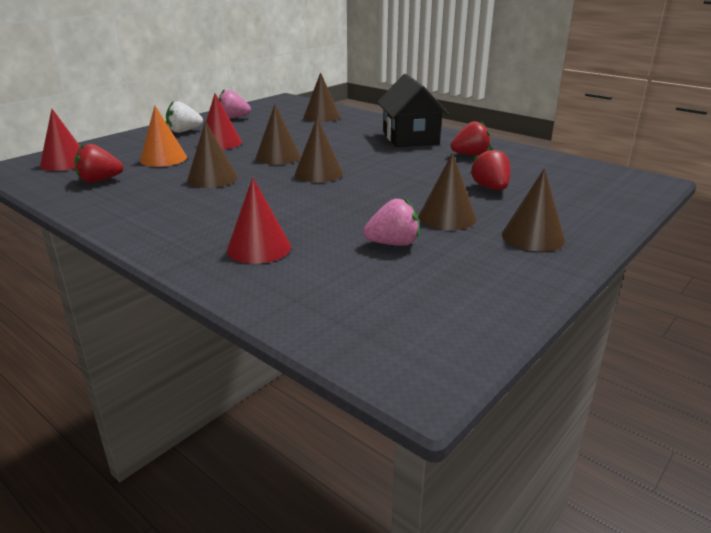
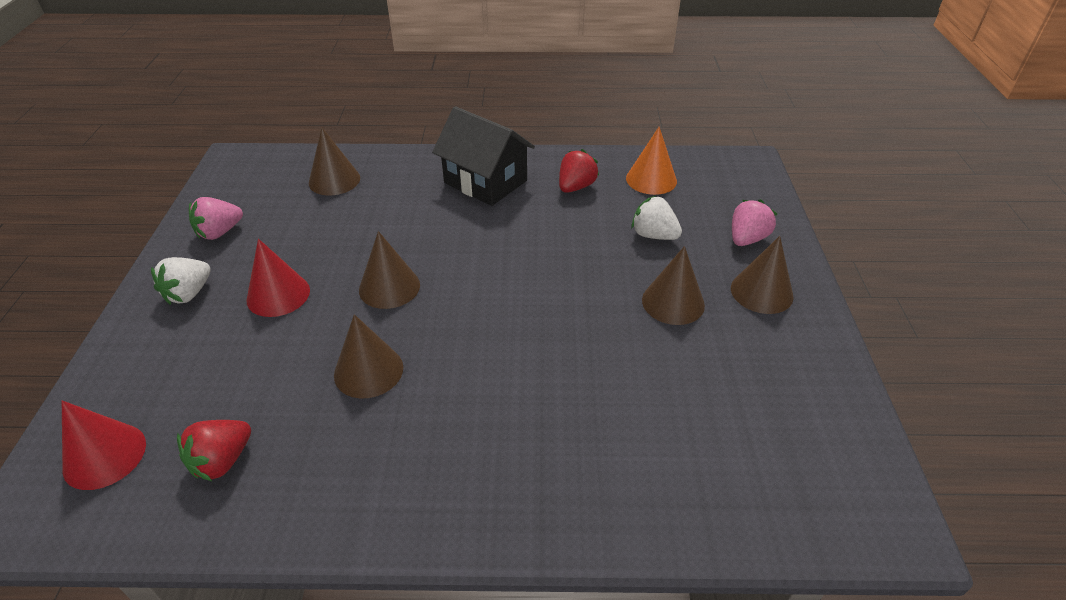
camera: 40 degrees left, 15 degrees up
orange cone [140,106,187,167] -> orange cone moved to [626,127,677,195]
red cone [227,177,291,264] -> none
brown cone [295,117,343,182] -> none
pink strawberry [363,198,420,246] -> pink strawberry moved to [732,199,777,246]
red strawberry [470,147,511,190] -> white strawberry [631,196,682,240]

